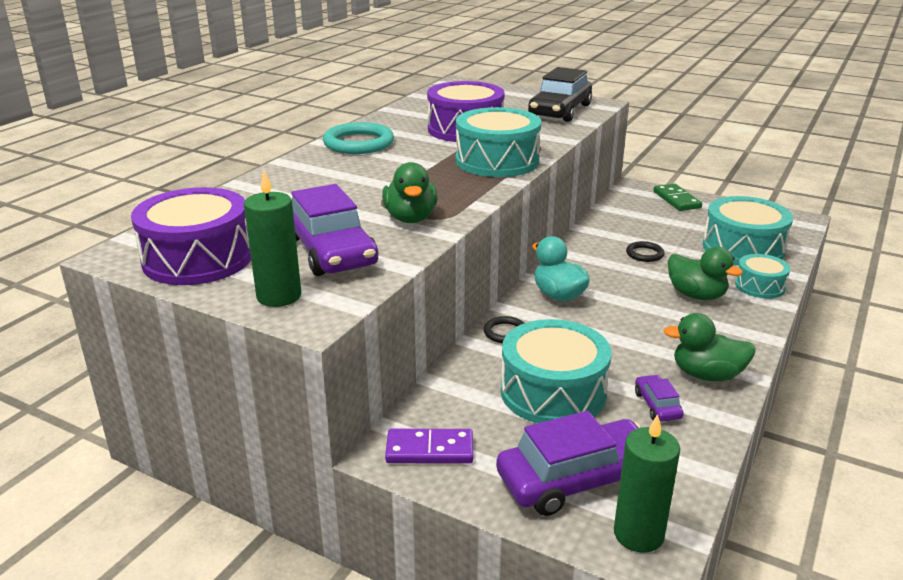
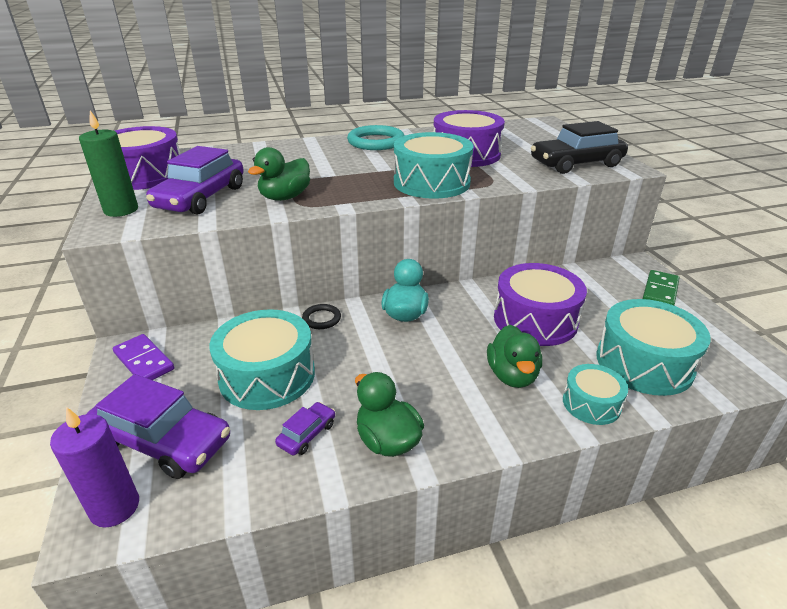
camera: 45 degrees right, 5 degrees up
green candle [614,414,680,553] -> purple candle [50,407,139,528]
black ring [626,241,664,262] -> purple drum [494,263,587,346]

